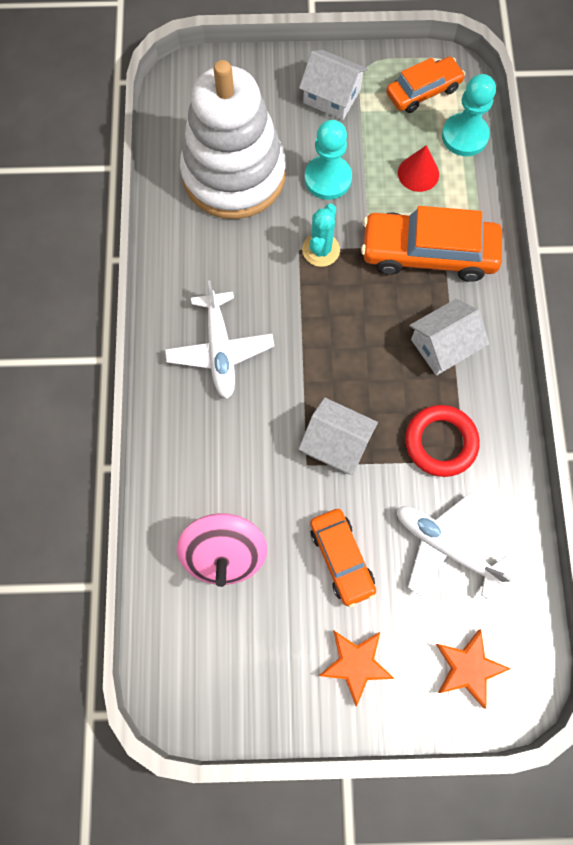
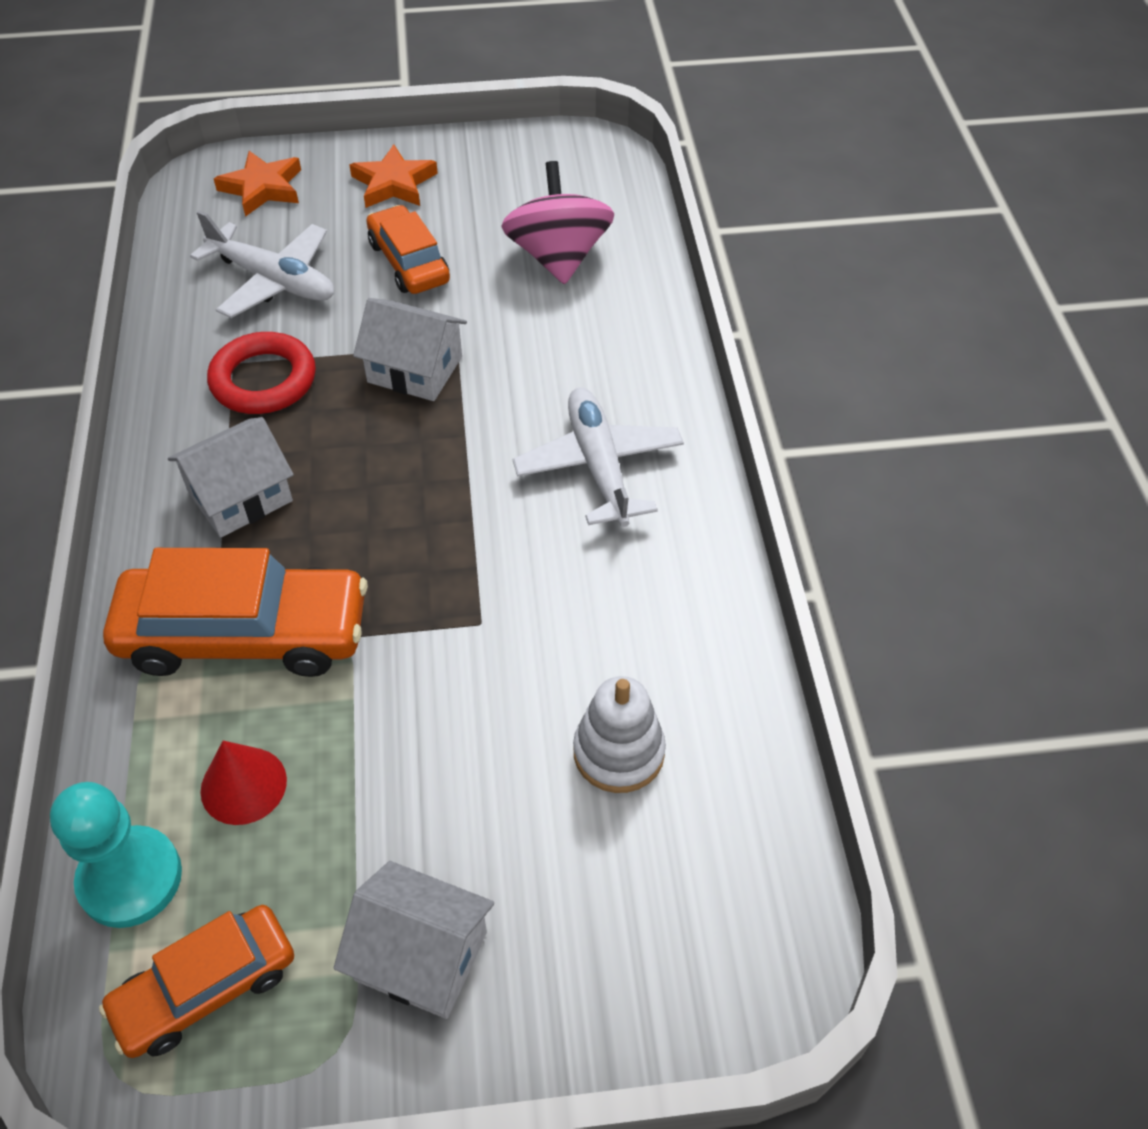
camera: 175 degrees right, 20 degrees down
white stacking toy [180,60,286,219] -> white stacking toy [573,676,666,793], size x0.44
turquoise cactus [302,204,340,267] -> none
turquoise pawn [305,120,352,200] -> none

